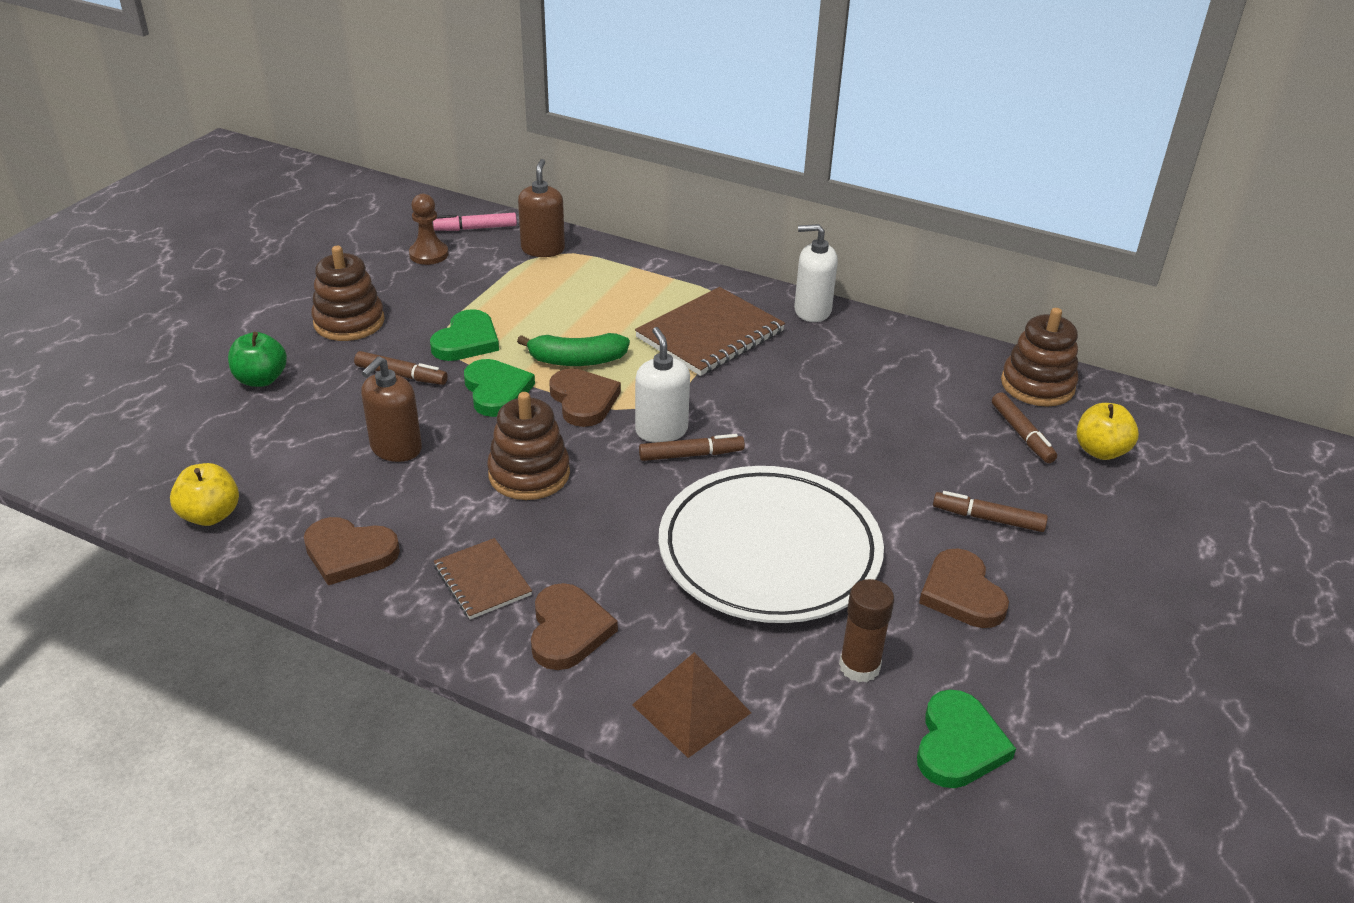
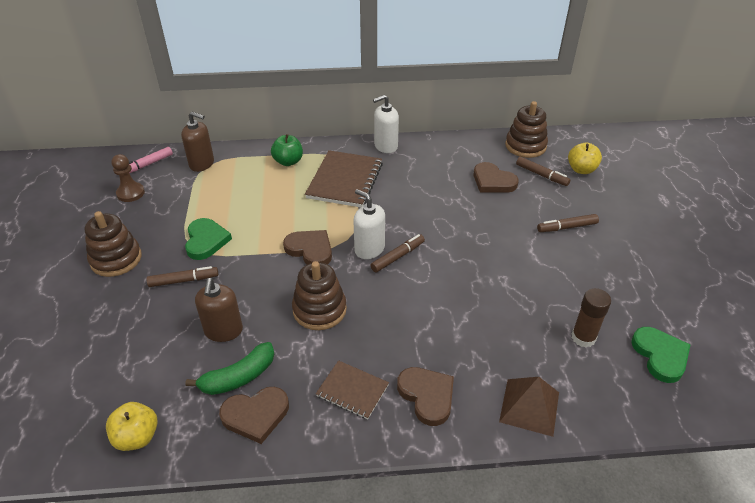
camera: 30 degrees left, 5 degrees up
green apple [228,332,287,387] -> green apple moved to [271,134,303,166]
green heart [464,359,535,417] -> none
green banana [517,333,630,366] -> green banana moved to [185,342,274,395]
brown soap dispenser [518,159,565,257] -> brown soap dispenser turned 135 degrees clockwise [181,112,214,172]
white plate [659,466,884,623] -> none
brown heart [919,549,1009,628] -> brown heart moved to [474,162,519,193]

